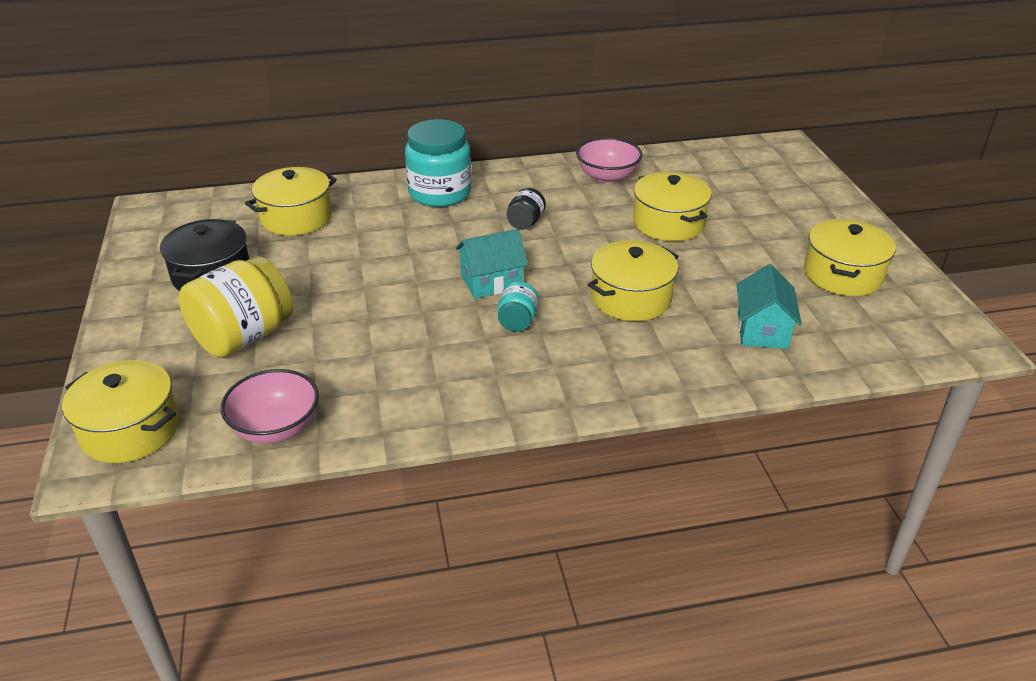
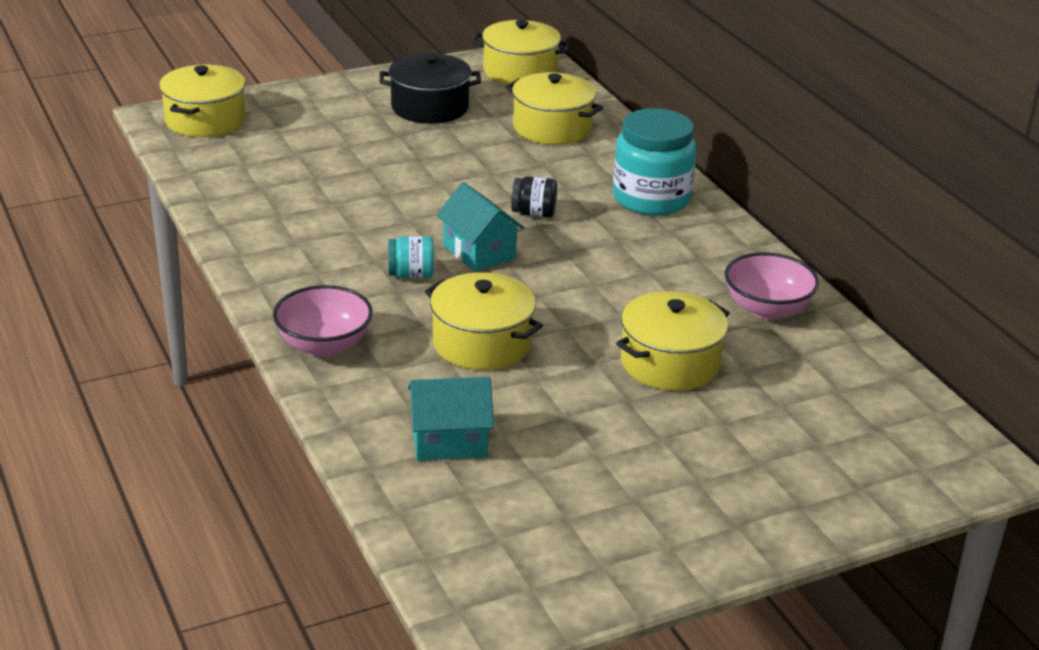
camera: 75 degrees right, 5 degrees down
yellow jar [179,256,293,358] -> none
pink bowl [221,369,319,444] -> pink bowl moved to [273,285,373,357]
black jar [506,188,546,230] -> black jar moved to [511,176,557,218]
yellow pot [804,219,896,296] -> yellow pot moved to [472,20,570,85]

